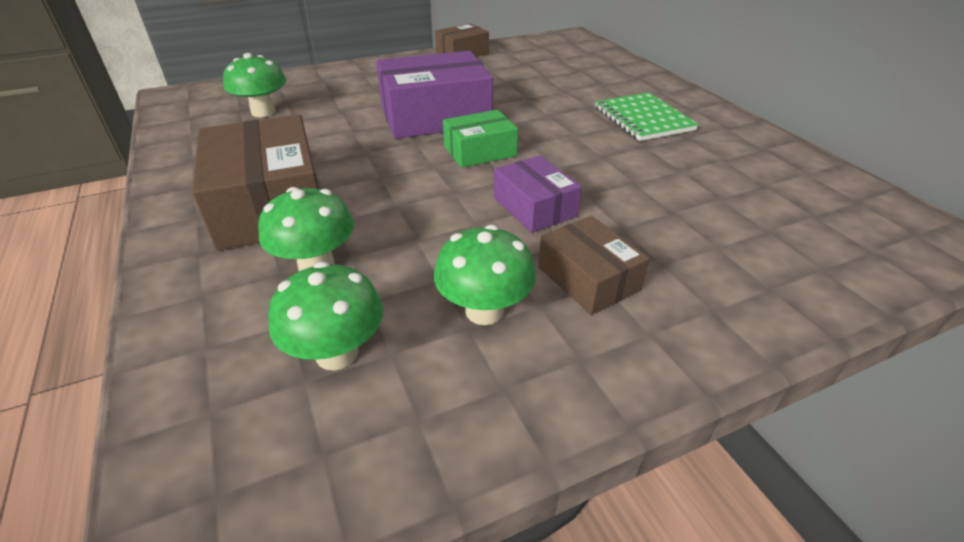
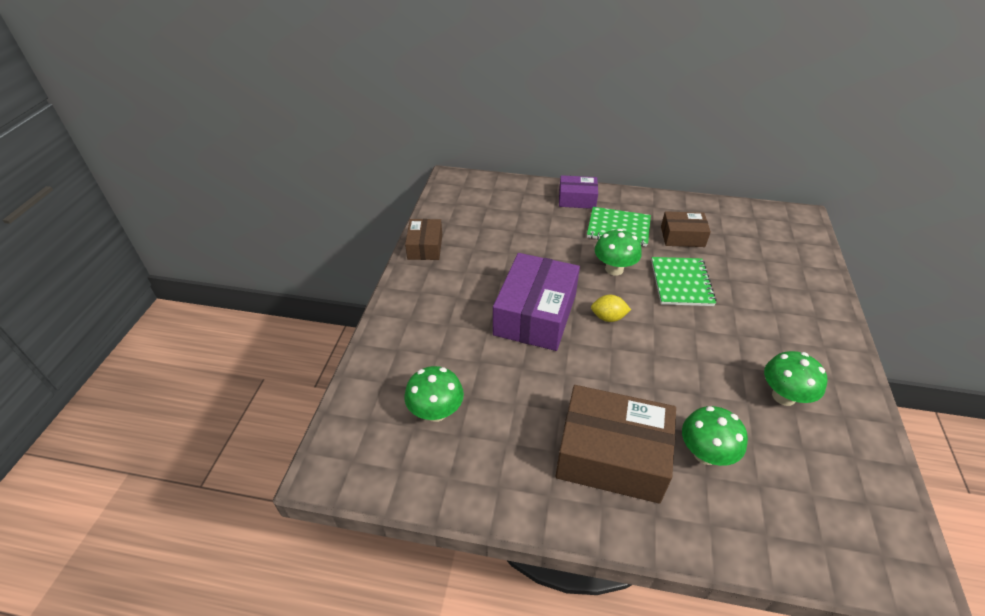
camera: 55 degrees left, 5 degrees up
green mushroom [268,262,383,370] -> green mushroom moved to [595,229,642,276]
green box [443,110,518,168] -> yellow lemon [591,295,631,322]
purple box [494,155,582,233] -> purple box moved to [559,175,598,209]
brown box [538,216,650,315] -> brown box moved to [661,211,711,247]
none -> green notebook [651,257,717,306]

